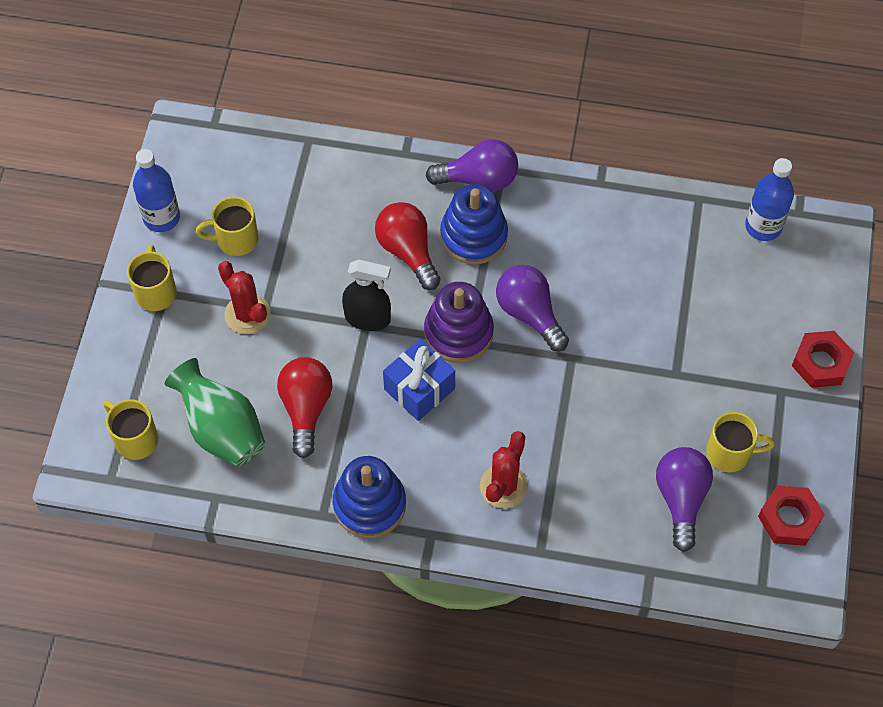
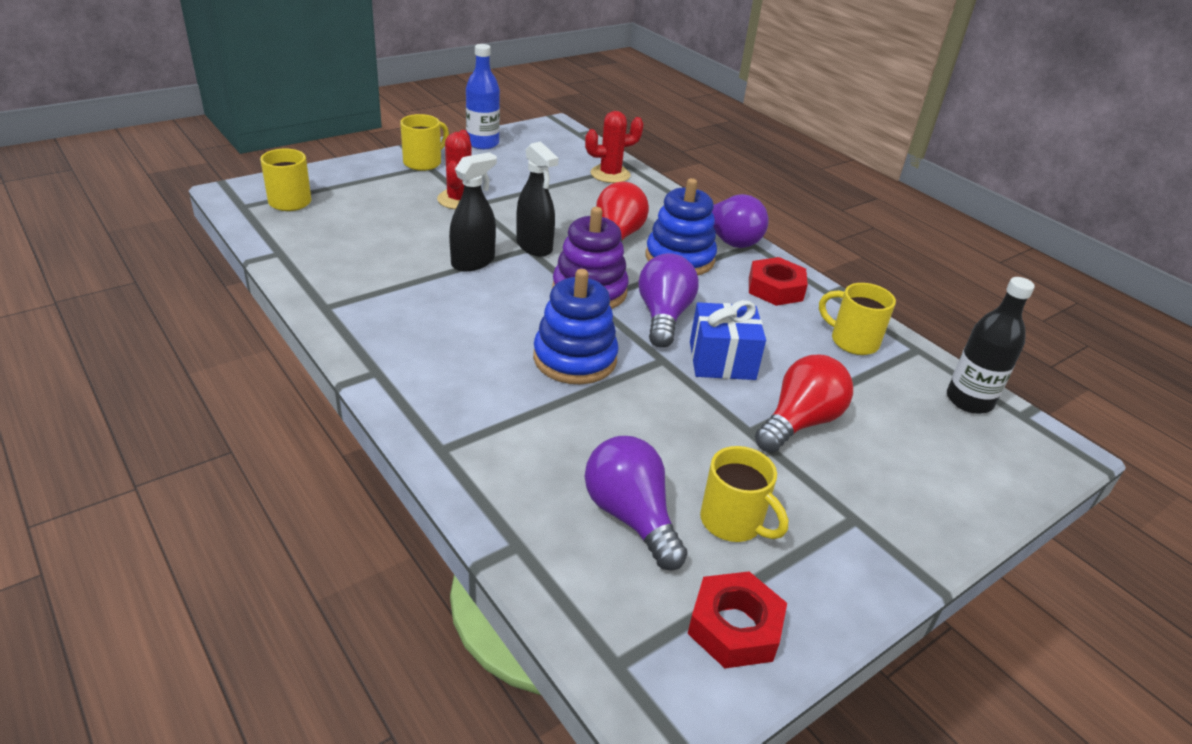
camera: 40 degrees right, 25 degrees down
green vase [165,358,265,467] -> none
yellow mug [196,197,258,256] -> yellow mug moved to [819,283,896,355]
red light bulb [277,357,332,458] -> red light bulb moved to [755,355,853,453]
blue stacking toy [333,456,406,538] -> blue stacking toy moved to [533,269,618,384]
blue gift [383,339,455,421] -> blue gift moved to [690,300,766,380]
red cactus [480,431,528,508] -> red cactus moved to [585,111,644,183]
purple light bulb [656,447,713,552] -> purple light bulb turned 75 degrees counterclockwise [585,436,688,570]
blue bottle [745,158,794,241] -> black bottle [947,277,1035,414]
red nut [792,331,855,388] -> red nut moved to [749,257,808,306]
none -> black spray bottle [449,152,497,272]

